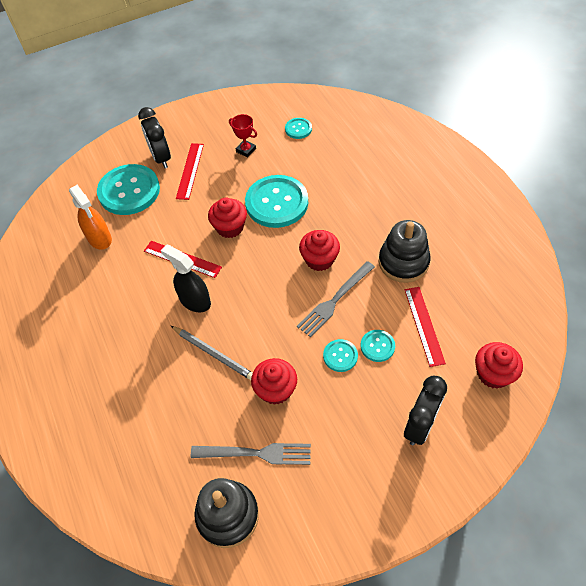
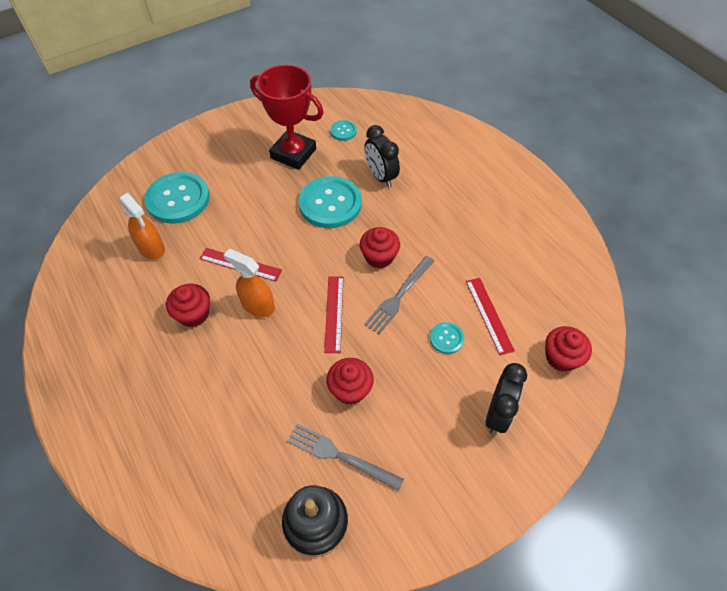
camera: 10 degrees left, 0 degrees up
black clock [138,107,171,168] -> black clock moved to [364,125,400,187]
black spray bottle [161,245,211,312] -> orange spray bottle [224,249,275,317]
grey pencil [171,326,253,380] -> none
red ruler [176,143,204,200] -> red ruler moved to [324,276,344,353]
grey fork [190,443,311,465] -> grey fork turned 150 degrees counterclockwise [287,424,404,491]
red cupcake [208,198,247,238] -> red cupcake moved to [166,284,210,327]
red trophy [229,114,257,158] -> red trophy [250,65,324,170], size x2.29
turquoise button [323,339,358,372] -> none
black stacking toy [379,220,431,283] -> none

